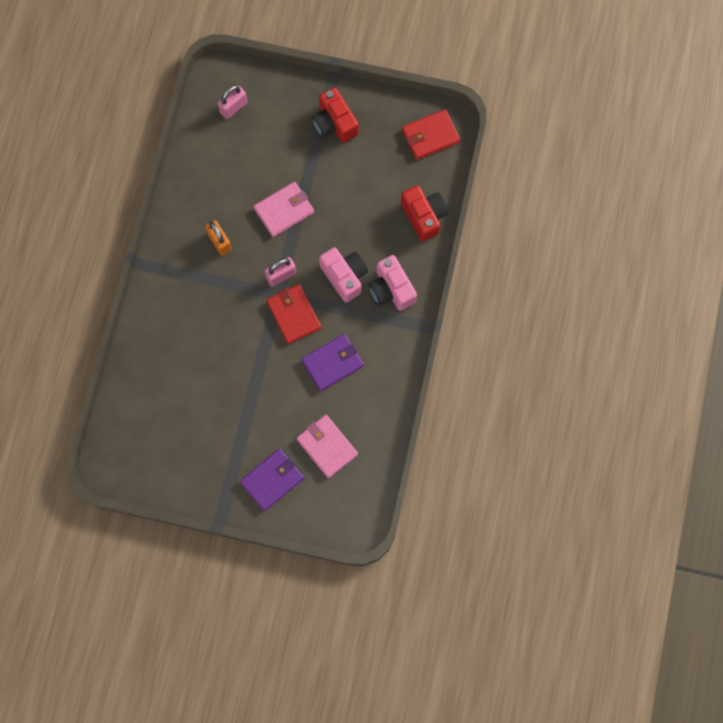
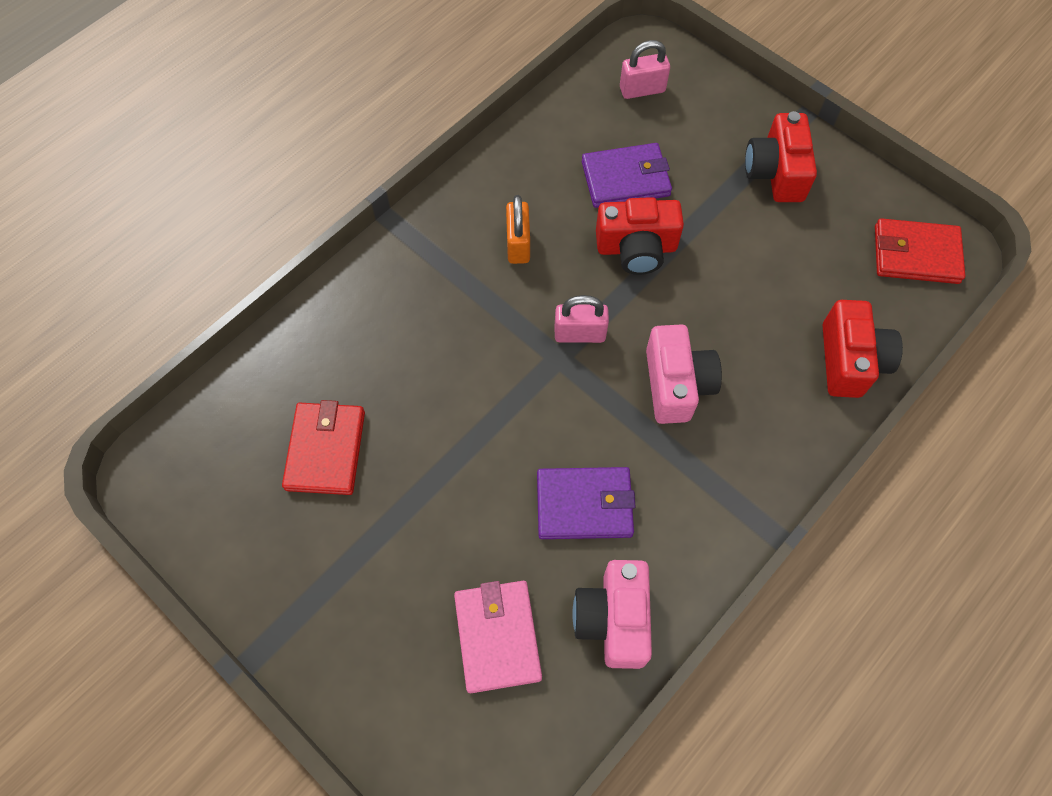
camera: 30 degrees right, 10 degrees down
purple wallet [240,449,304,511] -> purple wallet moved to [582,143,672,208]
pink wallet [254,182,314,237] -> red camera [596,197,684,275]
red wallet [266,284,321,344] -> red wallet moved to [282,400,365,495]
pink camera [368,255,417,311] -> pink camera moved to [572,560,652,669]

